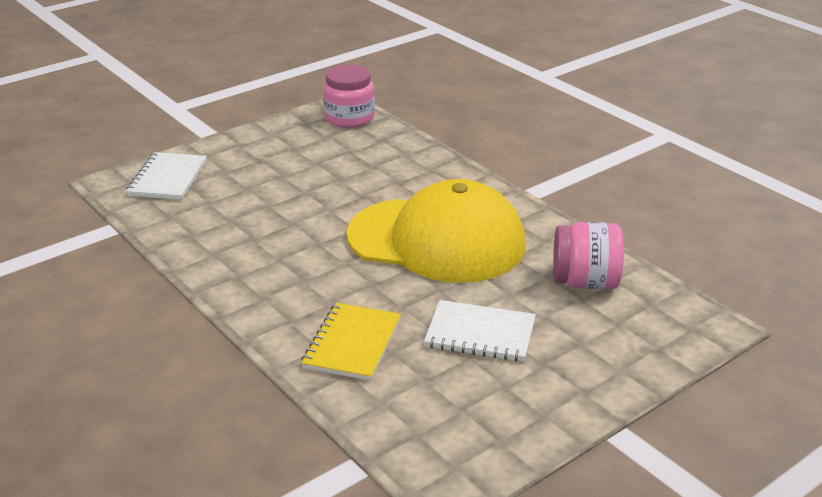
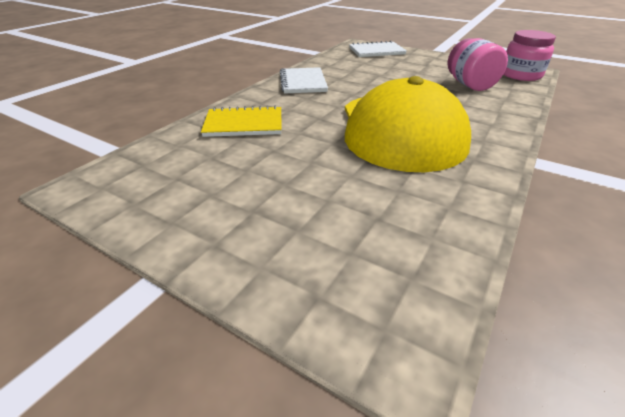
camera: 70 degrees right, 5 degrees up
white notebook [424,300,536,362] -> white notebook moved to [280,67,328,94]
pink jar [553,222,624,289] -> pink jar moved to [448,38,508,91]

